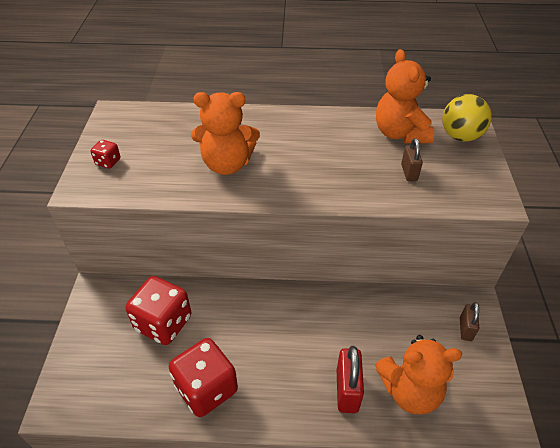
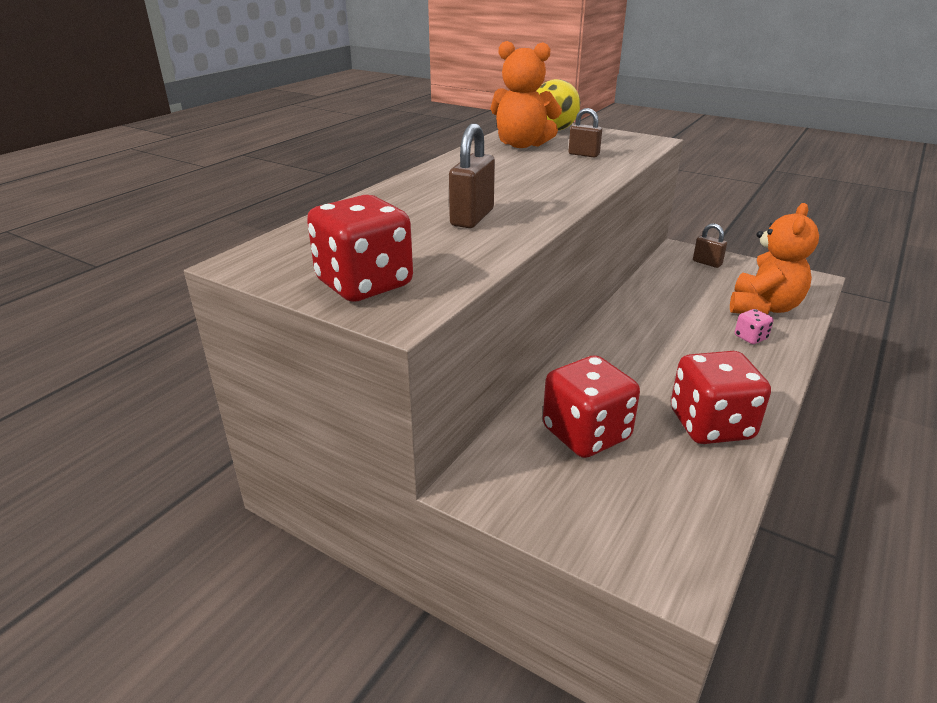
camera: 60 degrees left, 15 degrees down
red dice [91,140,121,169] -> red dice [307,195,413,302], size x2.22
orange teddy bear [191,92,260,175] -> brown padlock [449,124,495,228]
red padlock [337,346,364,413] -> pink dice [735,309,773,344]

